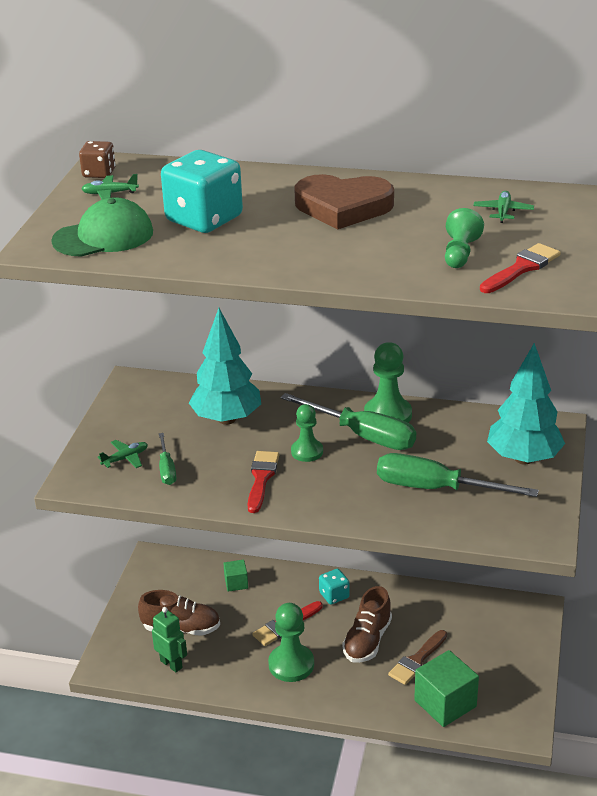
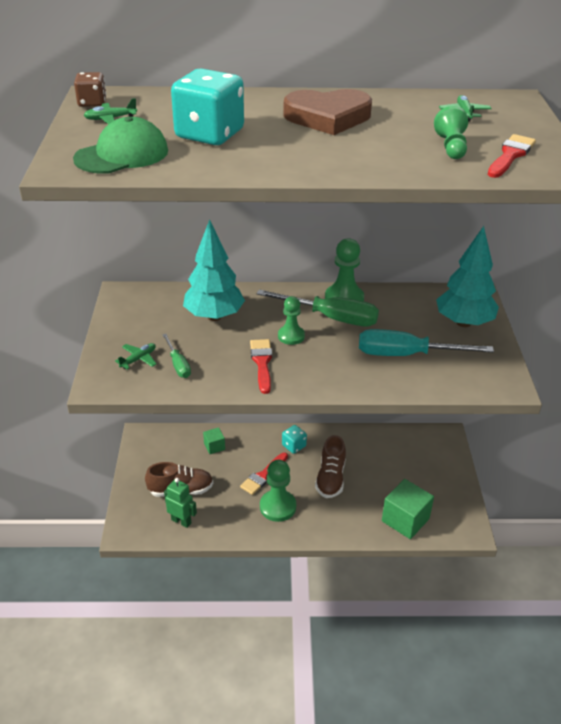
camera: 15 degrees left, 5 degrees up
green screwdriver [377,453,539,497] -> turquoise screwdriver [359,329,494,356]
brown brush [388,630,447,685] -> none

